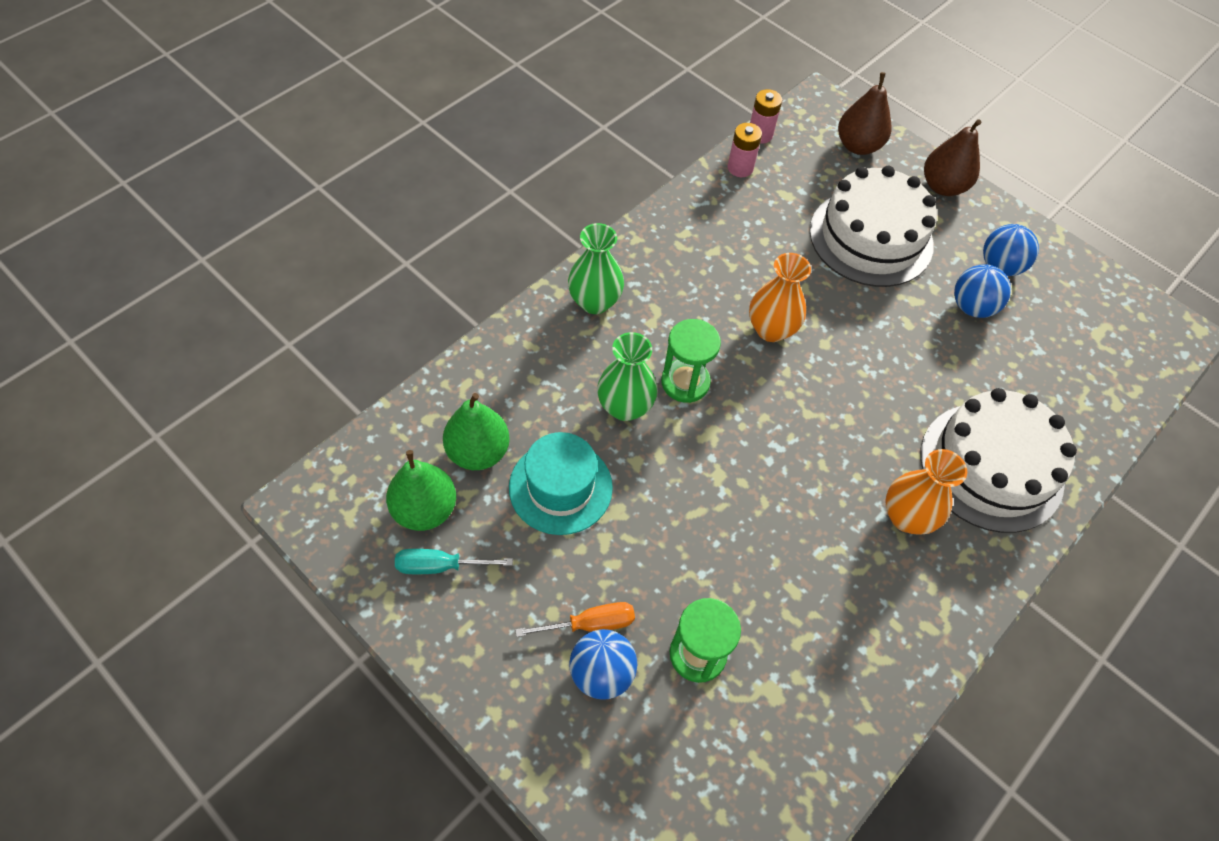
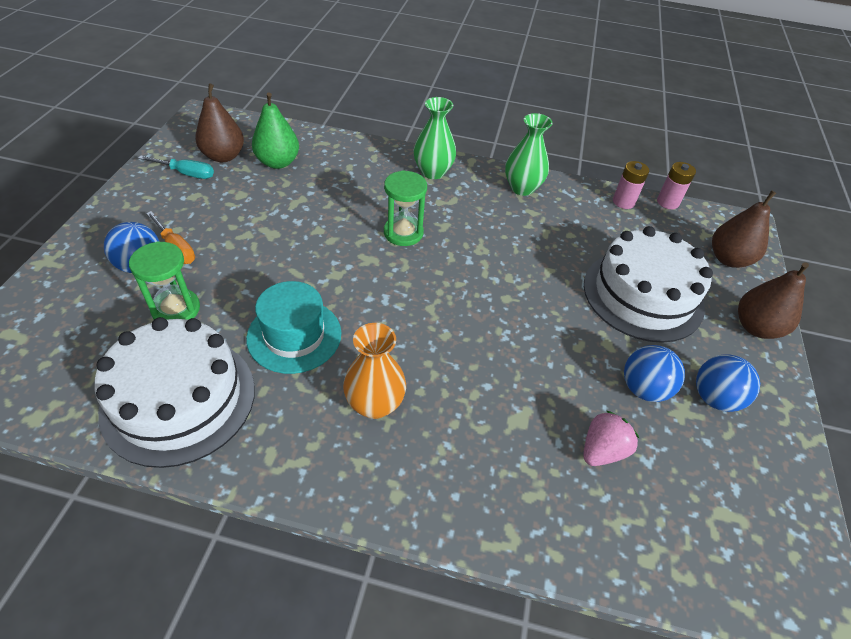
camera: 60 degrees right, 10 degrees down
green pear [386,450,456,531] -> brown pear [195,83,244,162]
turquoise screwdriver [395,549,513,574] -> turquoise screwdriver turned 135 degrees clockwise [138,156,214,179]
turquoise hat [509,432,613,535] -> turquoise hat moved to [246,281,341,374]
green vase [597,332,658,421] -> green vase moved to [505,113,553,196]
orange vase [749,253,811,342] -> none
white cake [920,388,1077,533] -> white cake moved to [95,317,255,468]
none -> pink strawberry [583,411,639,466]

